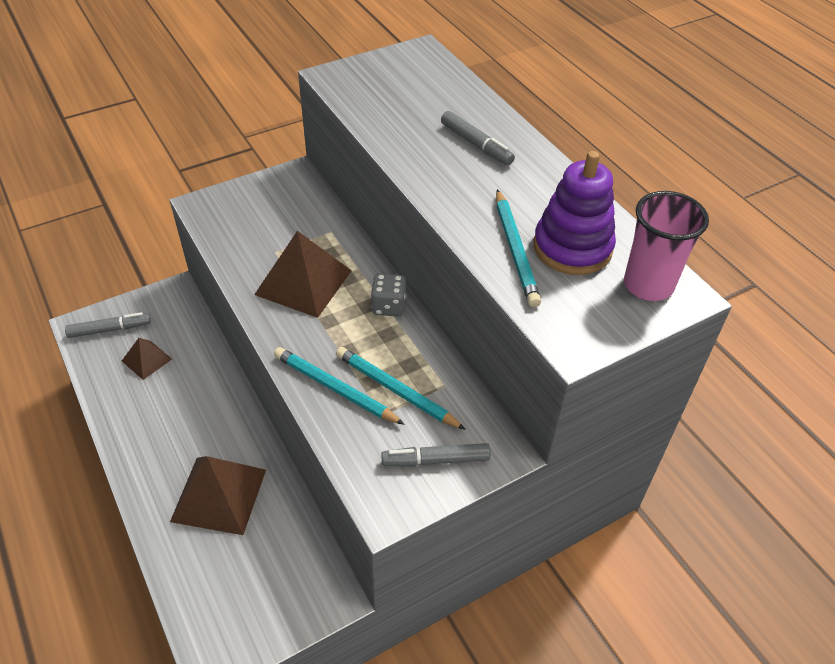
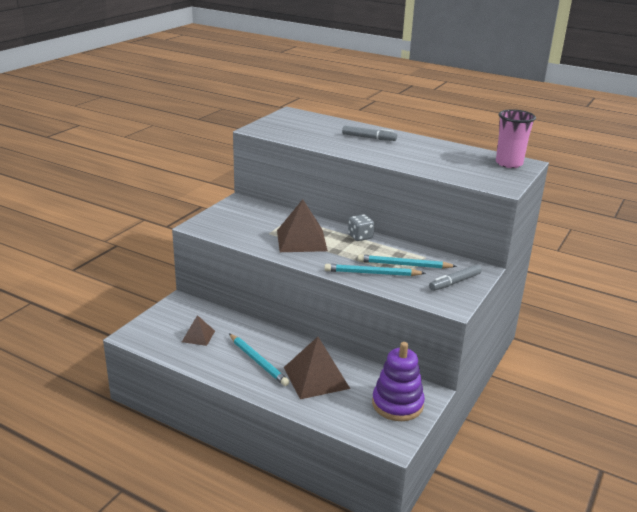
camera: 30 degrees left, 20 degrees down
grey marker [65,312,151,338] -> none
turquoise pencil [496,189,541,307] -> turquoise pencil moved to [229,334,289,386]
purple stacking toy [533,151,616,275] -> purple stacking toy moved to [372,342,425,421]

